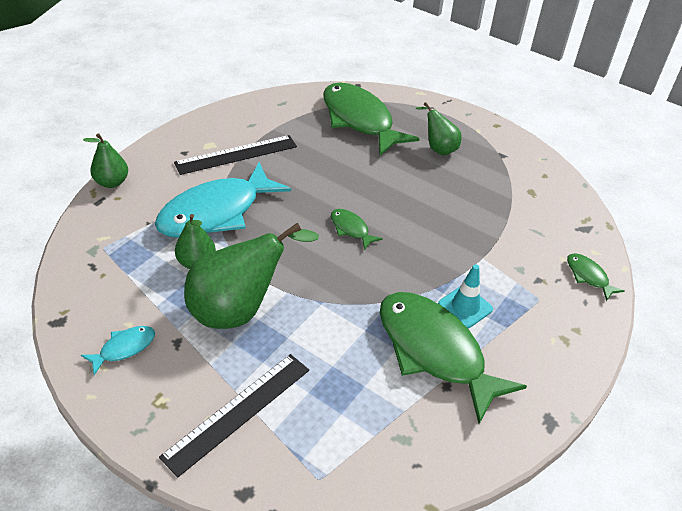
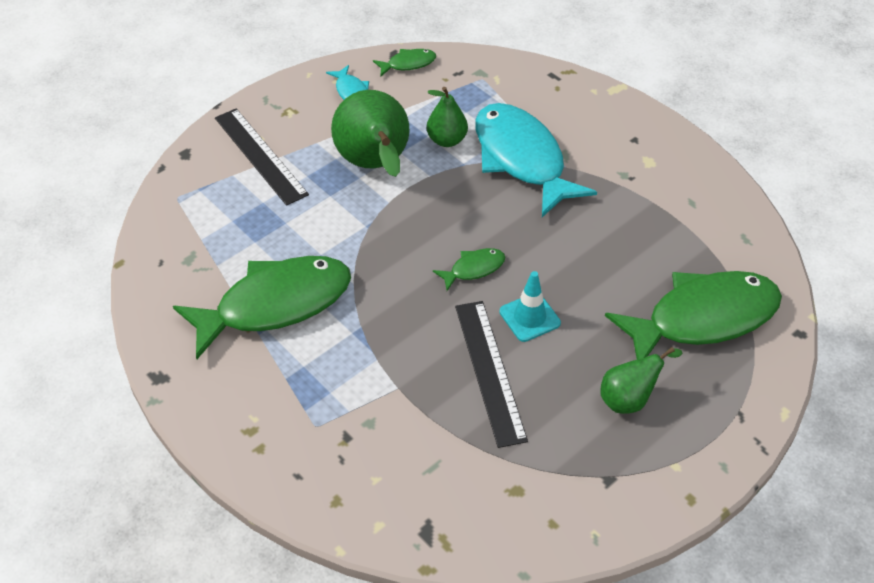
camera: 105 degrees right, 5 degrees up
green pear [83,133,128,188] -> none
black ruler [174,135,297,175] -> black ruler moved to [455,301,528,448]
turquoise traffic cone [438,264,493,329] -> turquoise traffic cone moved to [499,271,561,342]
green fish [567,253,625,301] -> green fish moved to [373,49,436,76]

